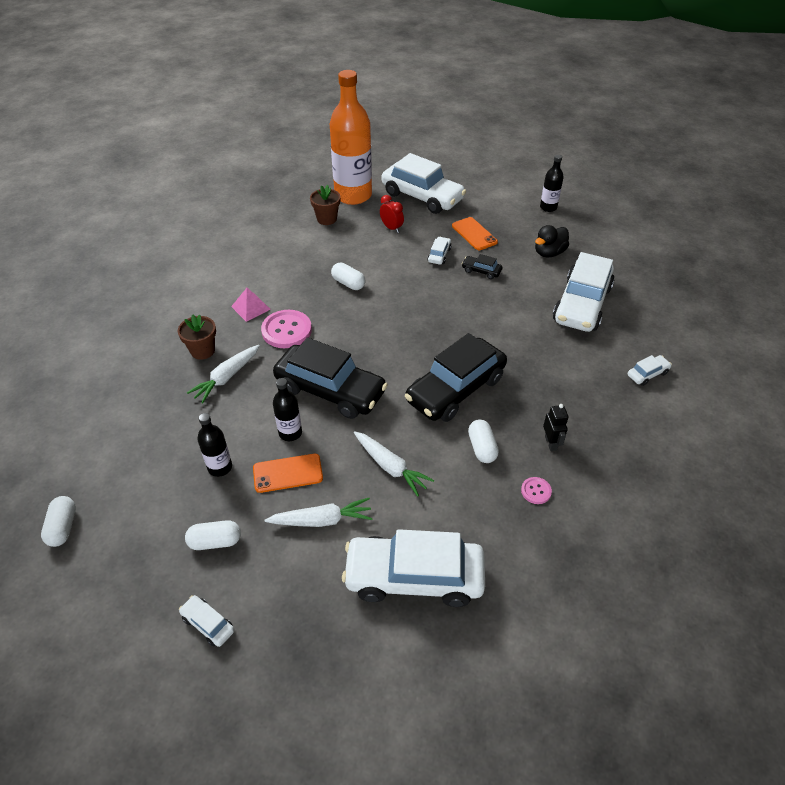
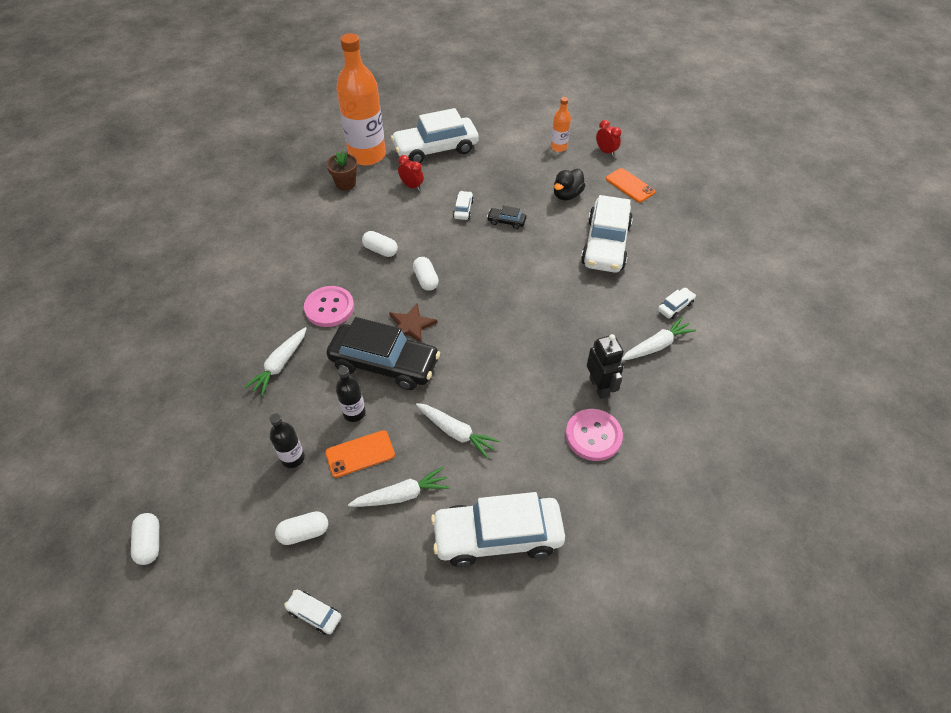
camera: 10 degrees left, 5 degrees up
brown flower pot [177,314,216,360] -> none
pink pyramid [231,288,271,322] -> none
white car [382,153,466,214] -> white car turned 135 degrees clockwise [391,108,479,163]
black car [405,333,507,422] -> none
orange phone [452,217,498,250] -> orange phone moved to [606,168,655,203]
white capsule [468,419,499,463] -> white capsule moved to [413,257,439,291]
pink button [521,477,552,504] -> pink button [566,409,623,461], size x2.02
black bottle [540,155,564,212] -> orange bottle [551,97,571,152]
black robot [543,404,568,451] -> black robot [587,334,624,399], size x1.51
none -> brown star [389,303,438,342]
none -> red clock [596,120,621,157]
none -> white carrot [622,317,696,361]

